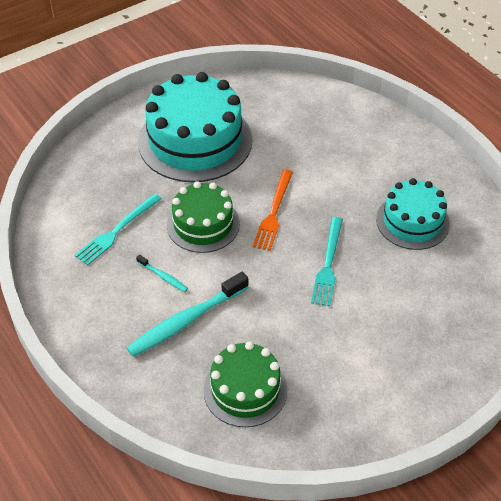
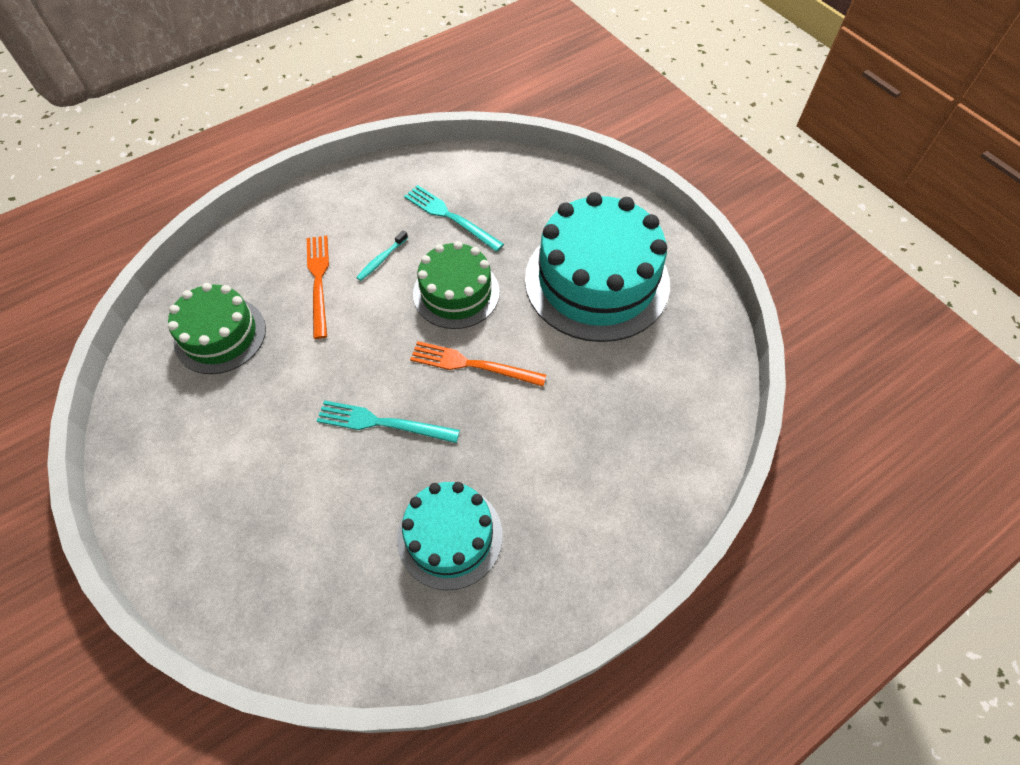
camera: 90 degrees right, 10 degrees up
turquoise toothbrush [127,272,248,357] -> orange fork [307,236,329,339]

